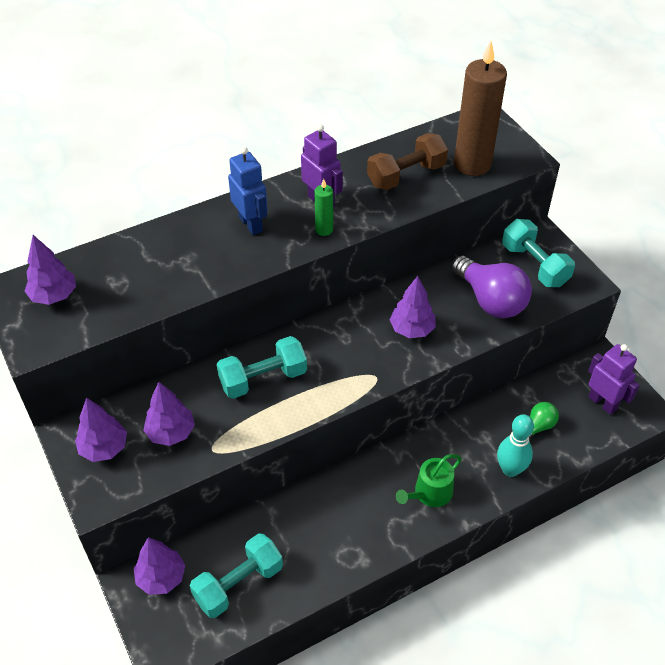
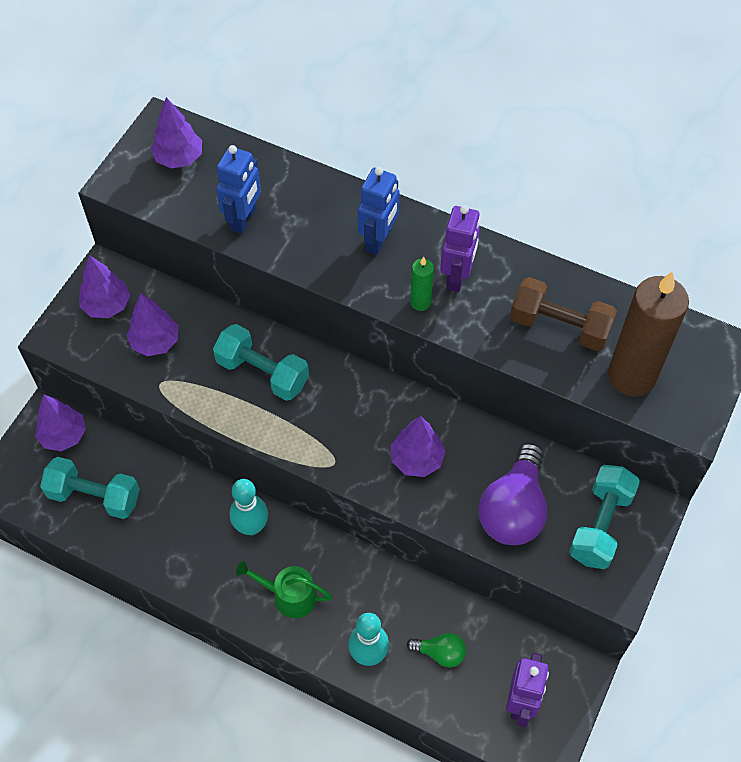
camera: 55 degrees right, 10 degrees up
none -> blue robot [216,145,261,234]
none -> turquoise bowling pin [229,479,268,535]

